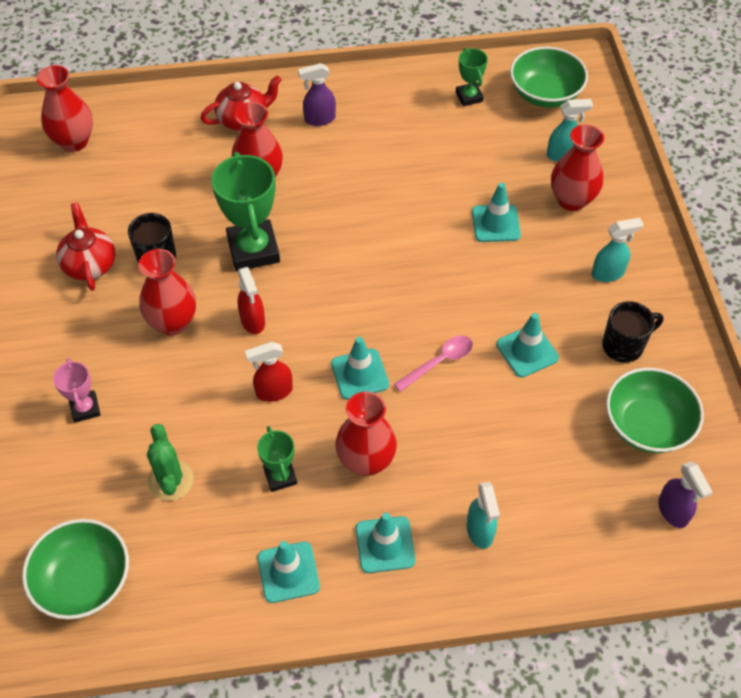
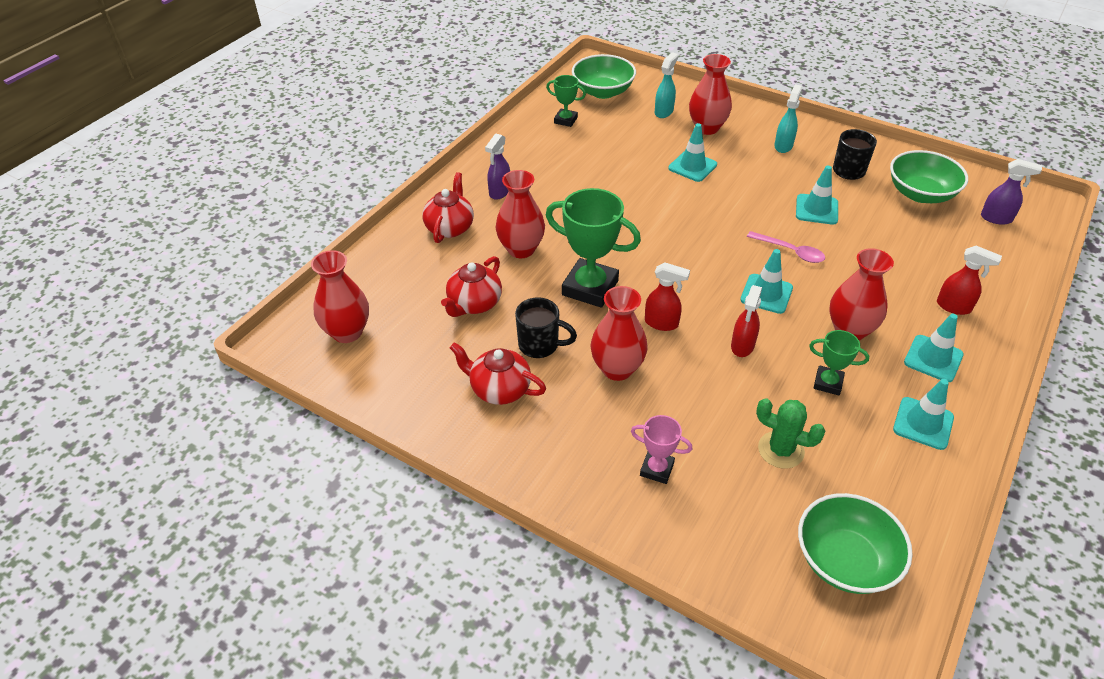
camera: 50 degrees left, 10 degrees down
pink spoon [394,336,473,392] -> pink spoon turned 120 degrees clockwise [747,231,825,263]
turquoise spray bottle [467,482,500,549] -> red spray bottle [937,246,1002,315]
none -> red teapot [441,256,502,317]

